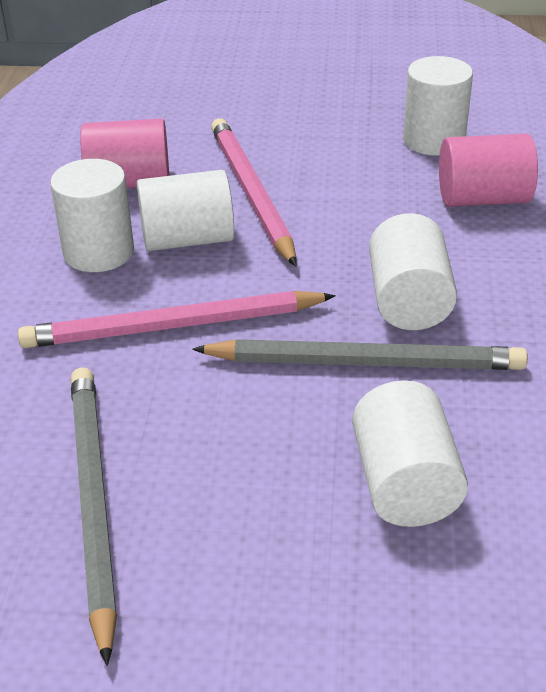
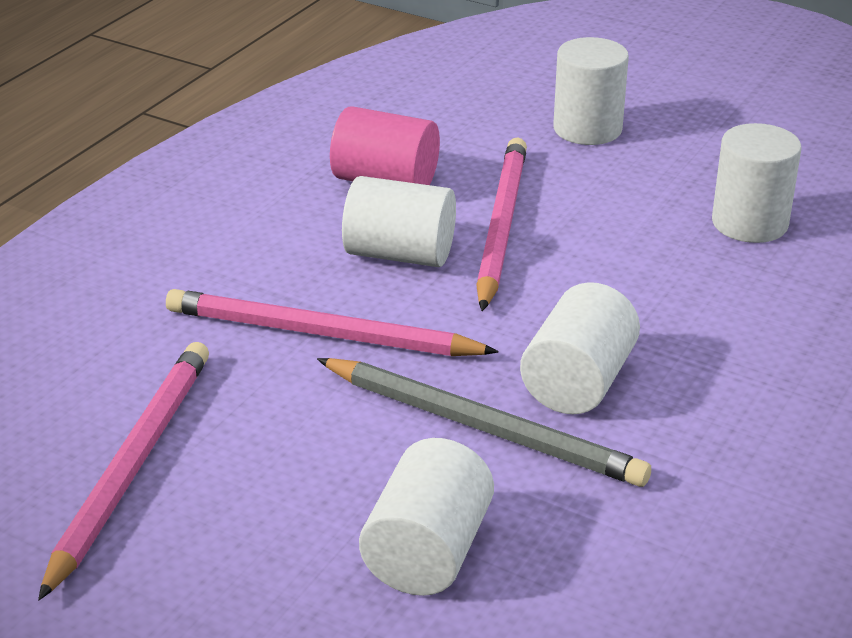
camera: 25 degrees right, 5 degrees down
white cylinder [50,159,134,272] -> white cylinder moved to [553,37,629,145]
grey pencil [71,368,117,666] -> pink pencil [38,342,209,600]
pink cylinder [439,134,538,207] -> none

